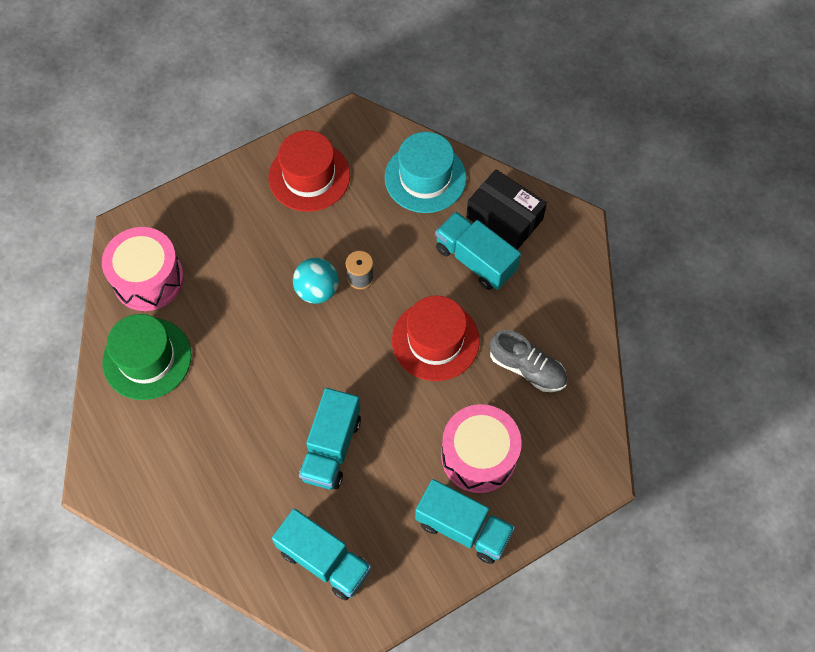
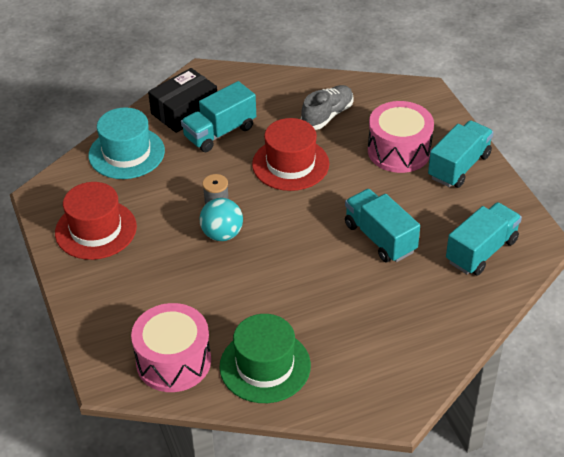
camera: 80 degrees left, 20 degrees down
turquoise truck [299,388,361,489] -> turquoise truck turned 150 degrees counterclockwise [345,189,420,262]

